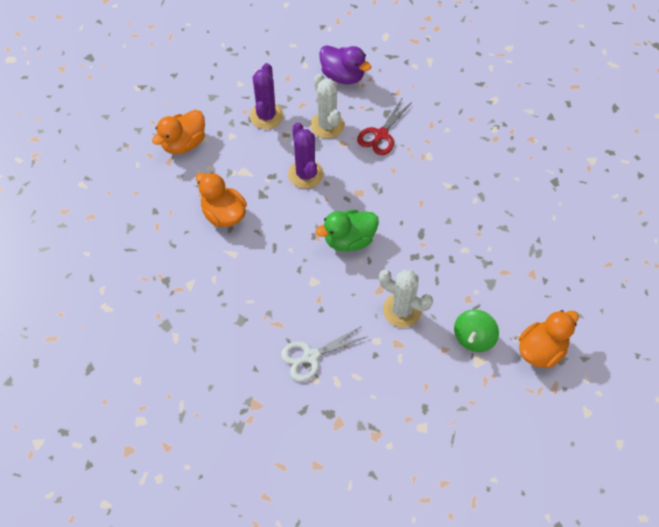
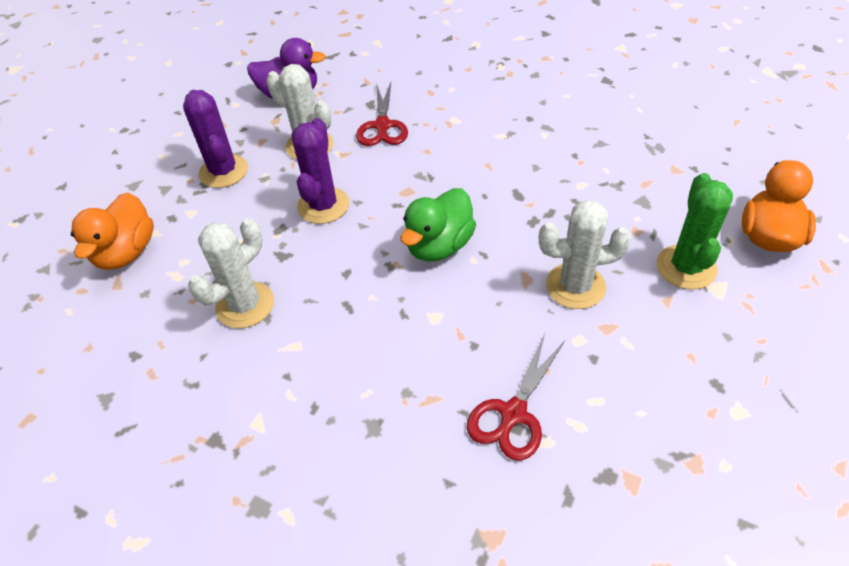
camera: 30 degrees left, 10 degrees down
orange duck [196,172,247,227] -> white cactus [188,218,274,328]
white scissors [281,326,368,382] -> red scissors [467,334,565,461]
purple cactus [288,122,323,189] -> purple cactus turned 60 degrees clockwise [292,118,349,224]
green spinning top [454,310,499,352] -> green cactus [657,173,733,289]

